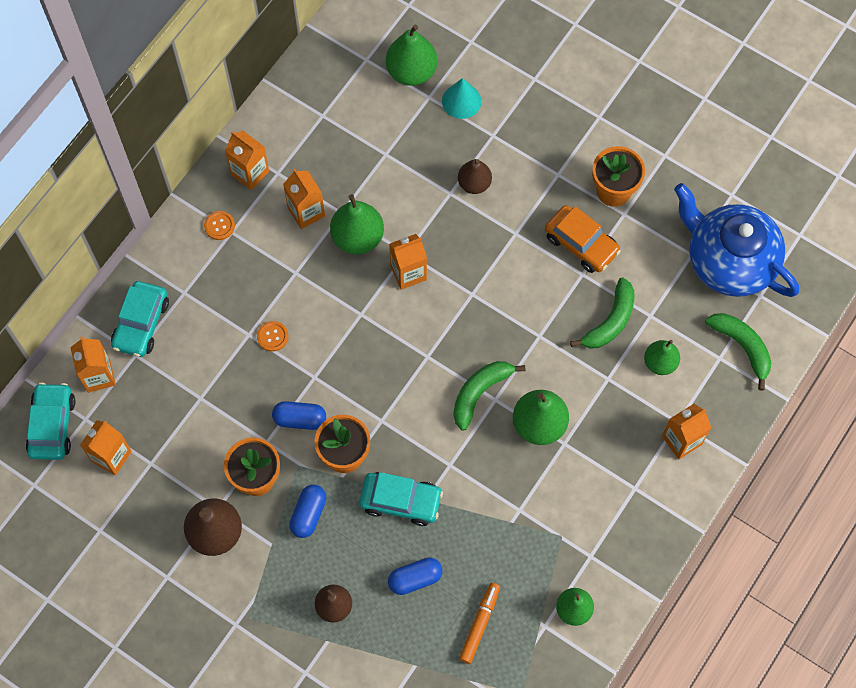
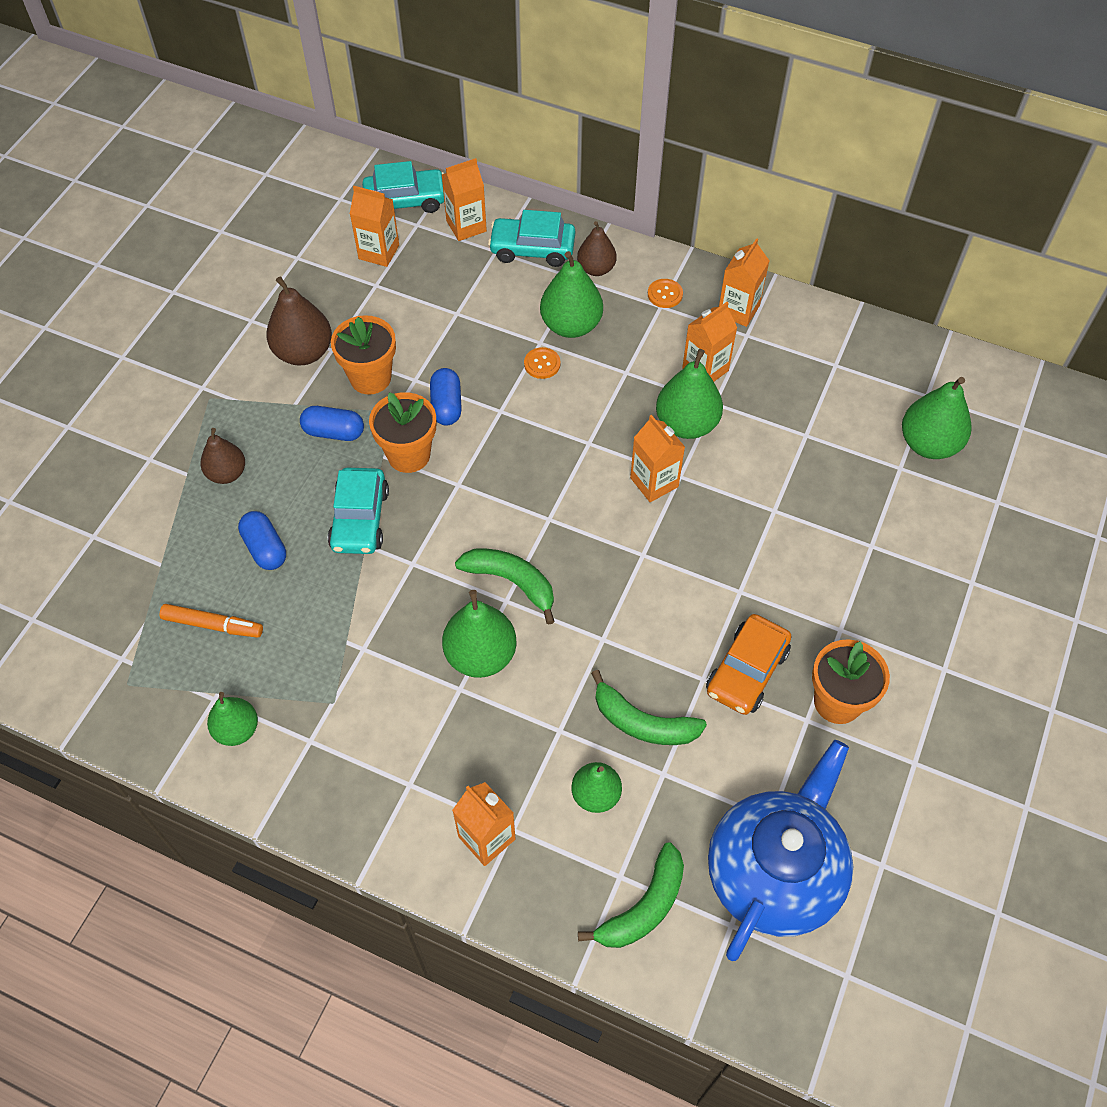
camera: 80 degrees right, 10 degrees down
turquoise cone [442,78,481,119] -> none
brown pear [458,159,492,194] -> brown pear moved to [577,221,617,276]
none -> green pear [540,251,603,338]

